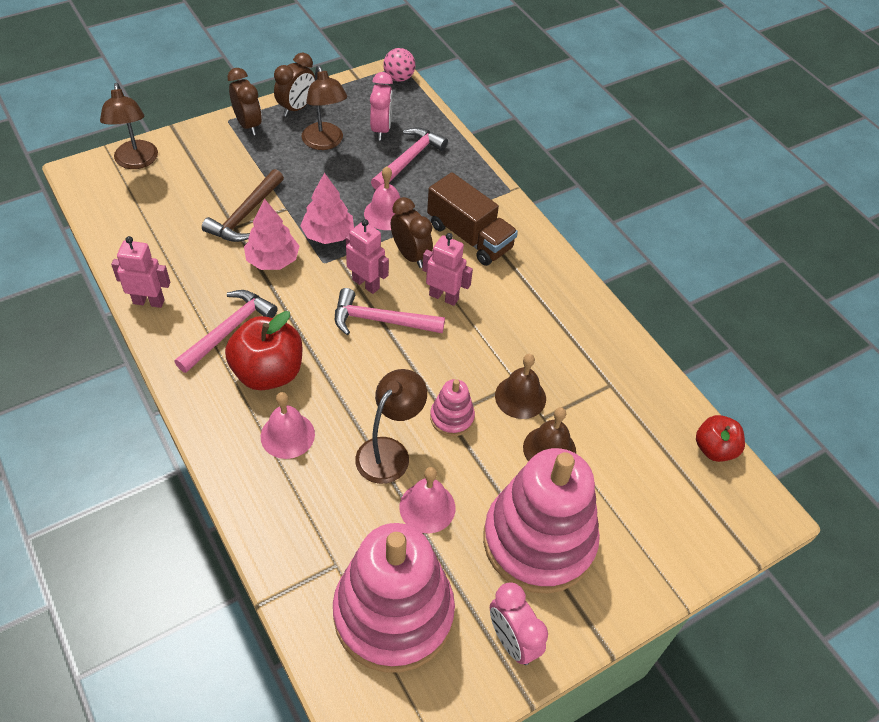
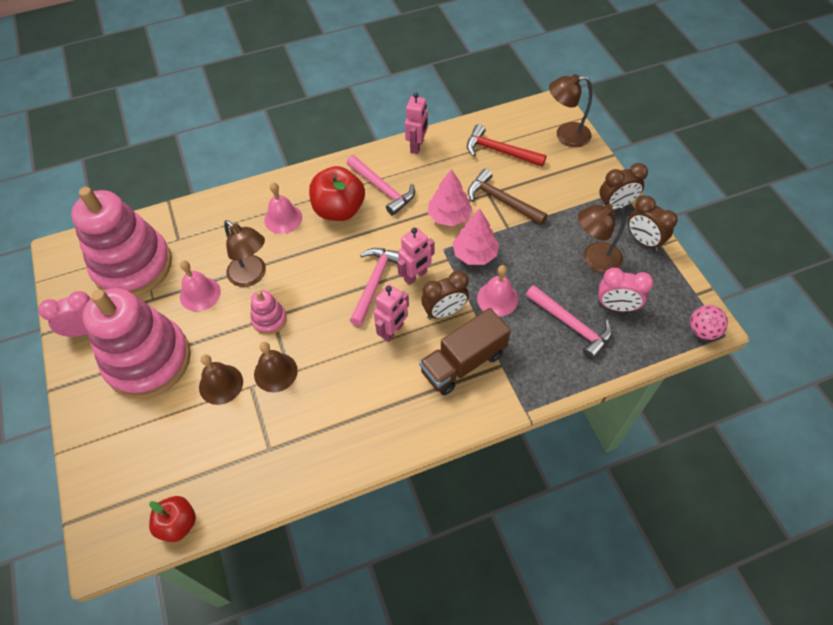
camera: 105 degrees right, 5 degrees up
none -> red hammer [467,124,547,167]

